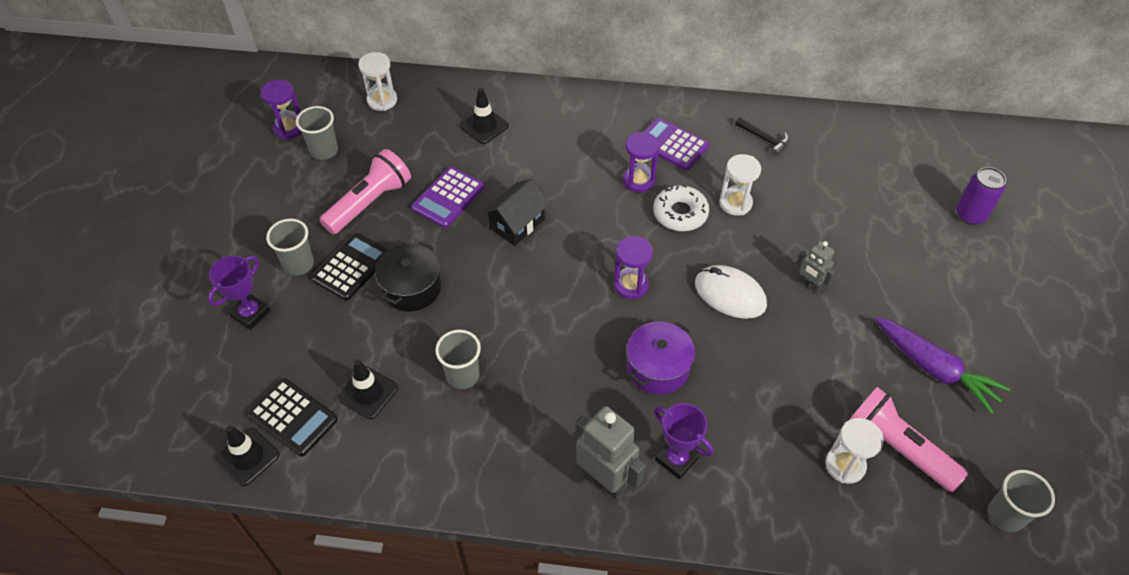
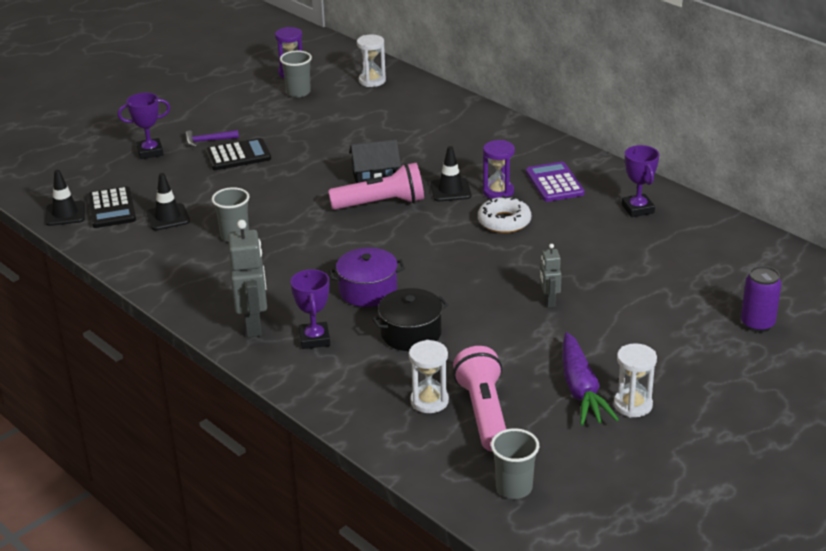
camera: 40 degrees right, 20 degrees down
grey cup [266,219,314,276] -> purple hammer [185,130,239,147]
pink flashlight [319,149,411,234] -> pink flashlight moved to [328,163,424,210]
black pot [375,242,441,312] -> black pot moved to [372,288,448,351]
purple calculator [411,167,484,228] -> none
black traffic cone [460,88,509,144] -> black traffic cone moved to [430,146,471,201]
purple hourglass [614,236,653,299] -> none
white mouse [695,265,767,319] -> none
white hourglass [719,154,761,215] -> white hourglass moved to [614,343,657,418]
black hammer [735,117,789,156] -> purple trophy [622,145,659,217]

